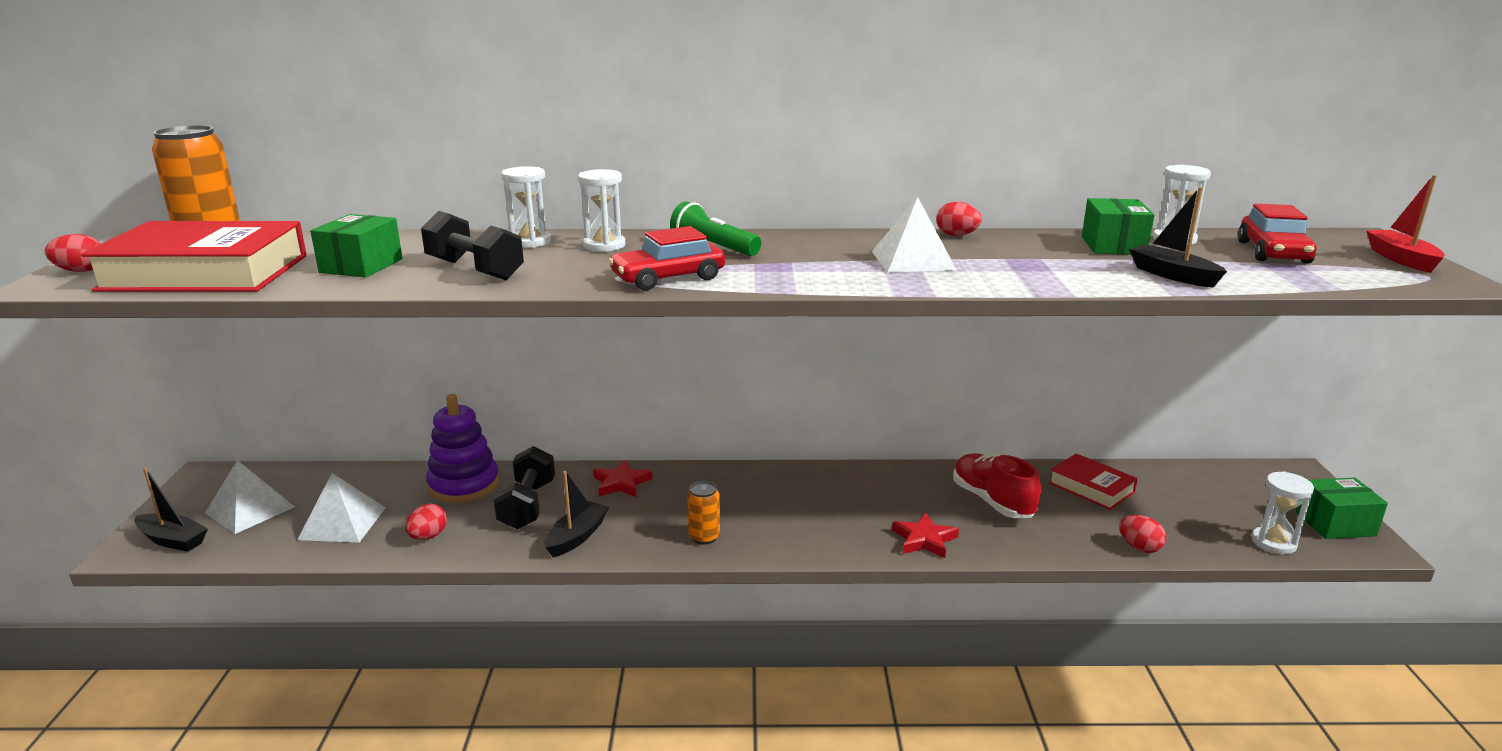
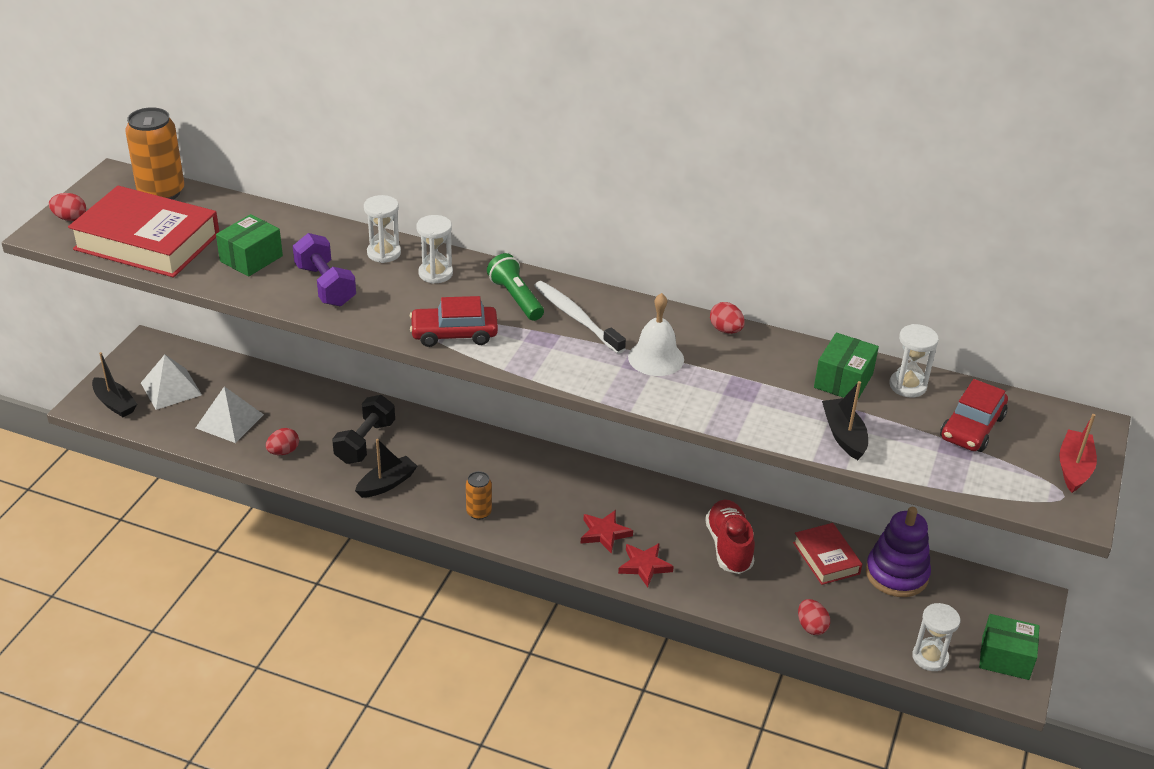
camera: 20 degrees right, 15 degrees up
black dumbbell [421,211,524,281] -> purple dumbbell [293,233,356,306]
purple stacking toy [426,394,500,503] -> purple stacking toy moved to [865,507,931,597]
red star [593,460,653,497] -> red star moved to [581,510,633,554]
white pyramid [872,197,957,273] -> white bell [628,293,684,376]
none -> white toothbrush [534,281,626,354]

